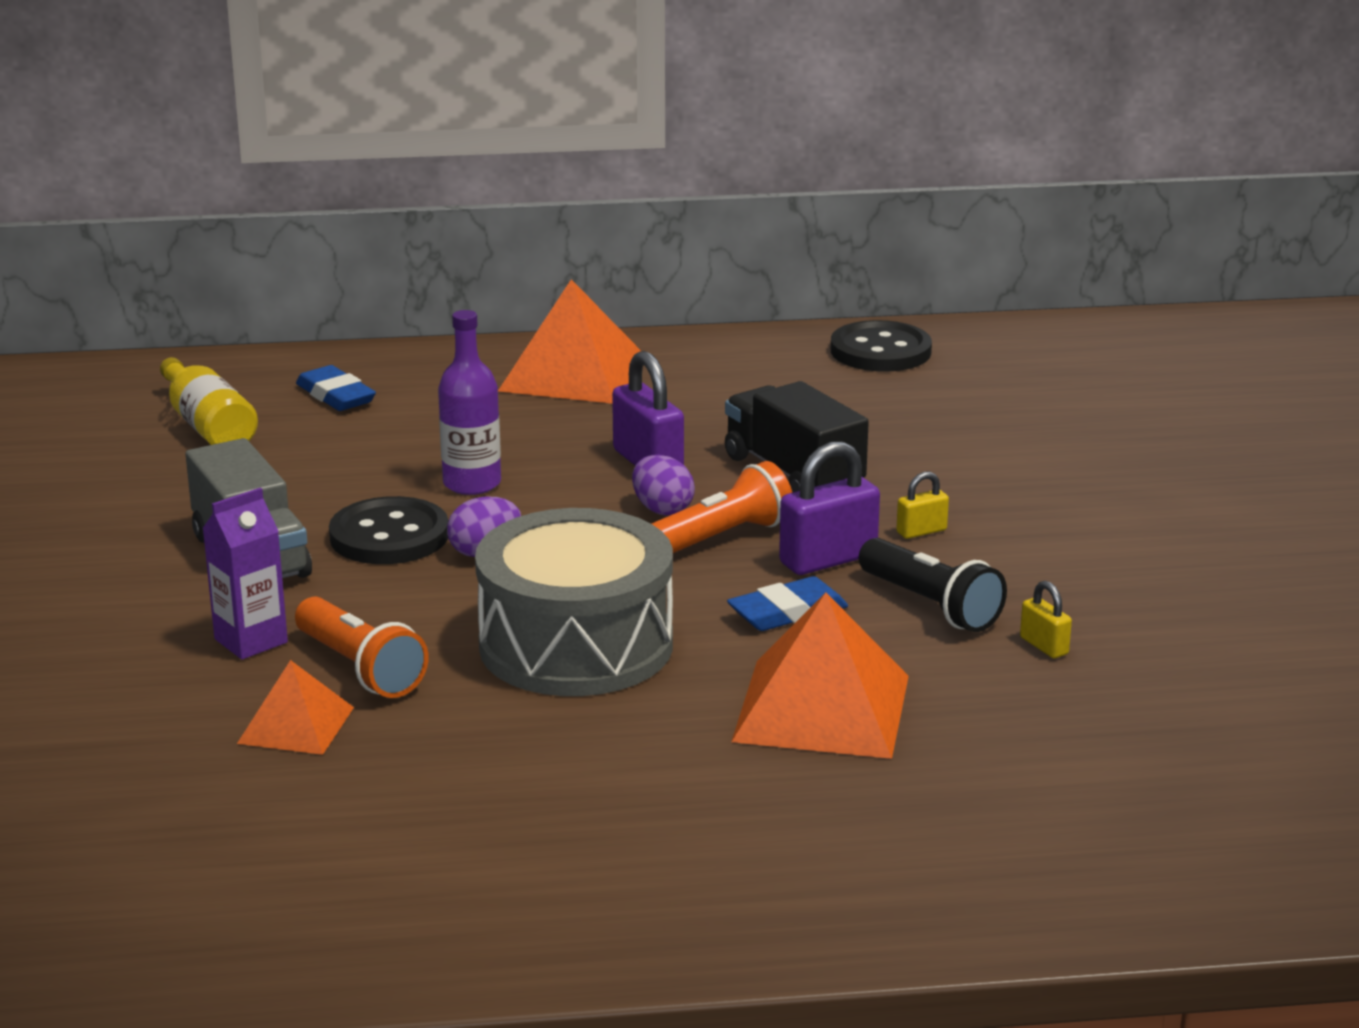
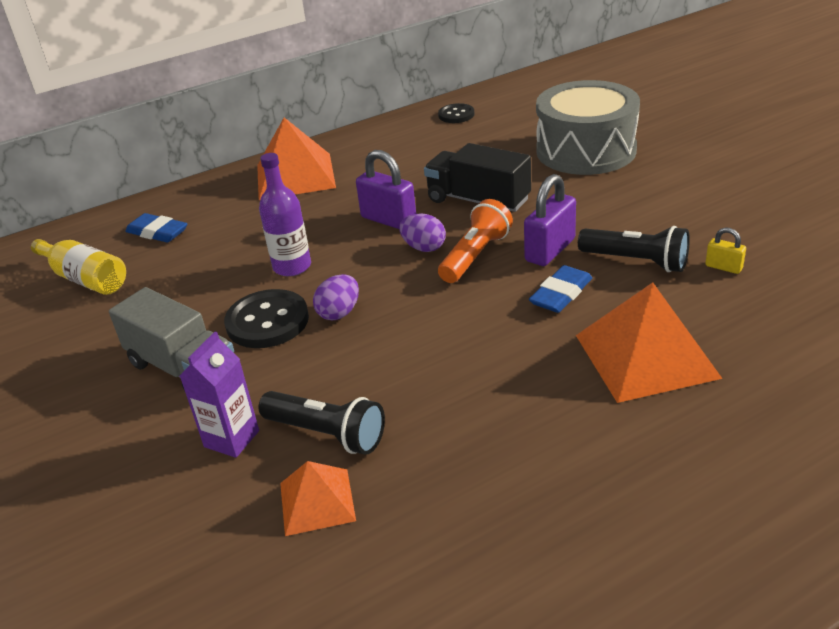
camera: 20 degrees left, 10 degrees up
orange flashlight [295,597,429,698] -> black flashlight [258,391,385,455]
grey drum [475,508,673,696] -> grey drum moved to [536,80,640,175]
black button [831,320,932,372] -> black button [438,103,474,123], size x0.61
yellow padlock [896,472,949,539] -> none

